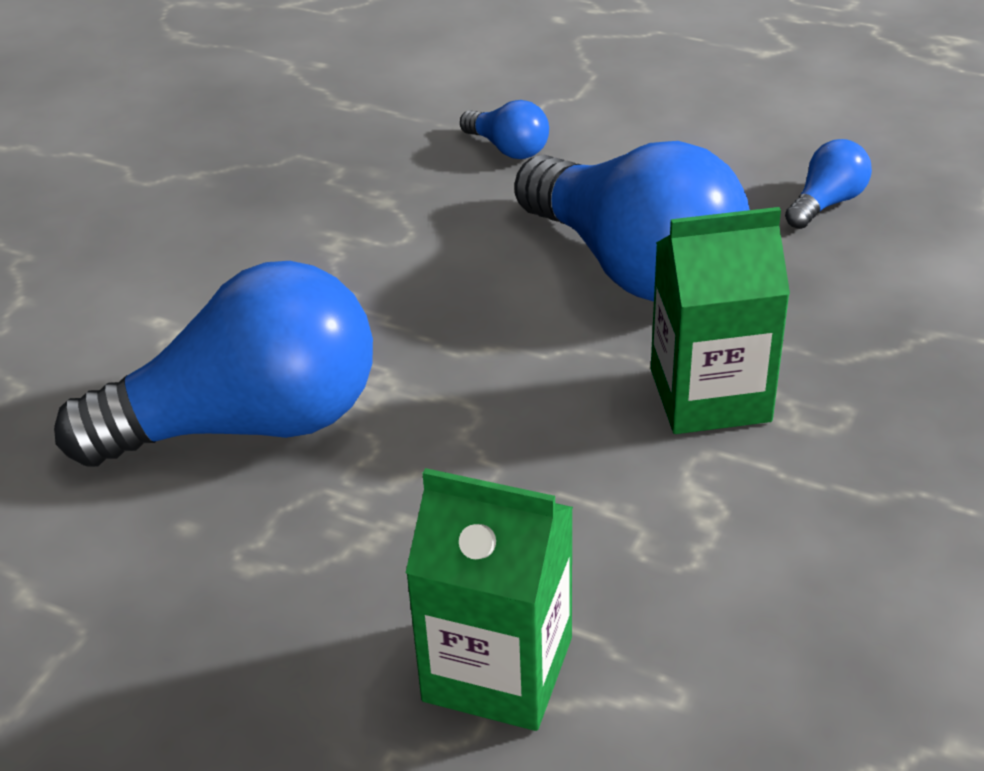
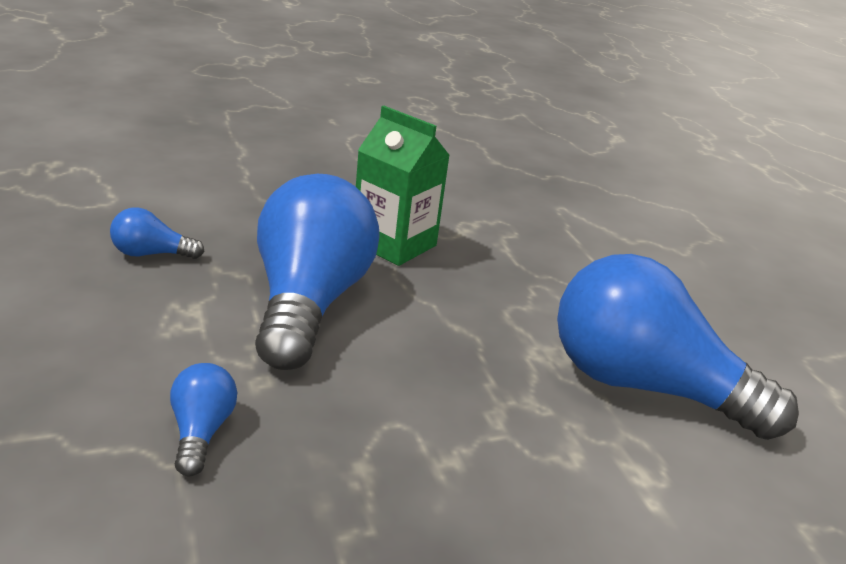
camera: 140 degrees left, 10 degrees down
green carton [406,468,573,731] -> none

